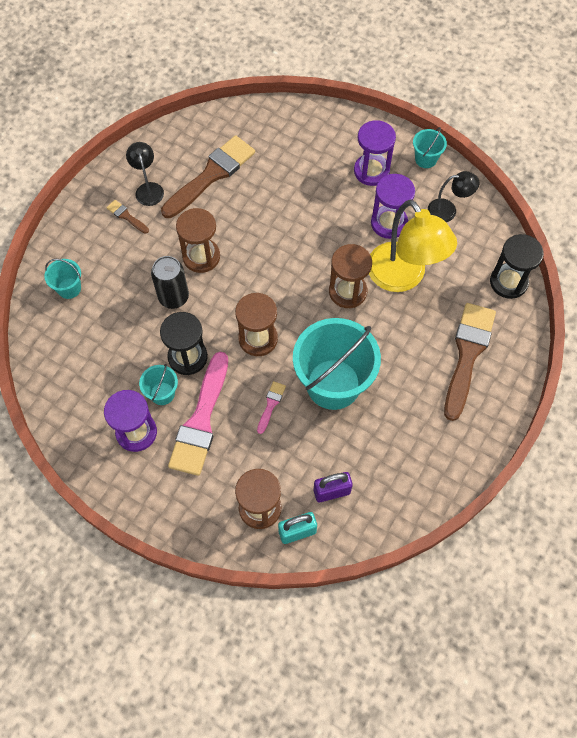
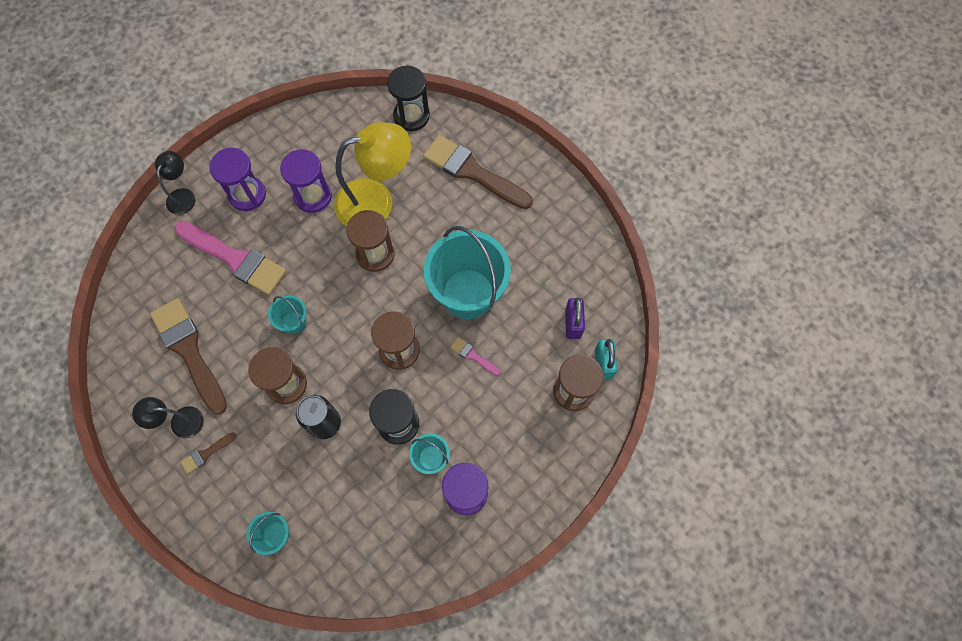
camera: 75 degrees left, 5 degrees up
pink brush [168,352,228,476] -> pink brush moved to [174,221,286,295]
turquoise bucket [413,127,447,168] -> turquoise bucket moved to [268,295,307,334]
black lamp [428,171,479,222] -> black lamp moved to [155,151,196,215]

